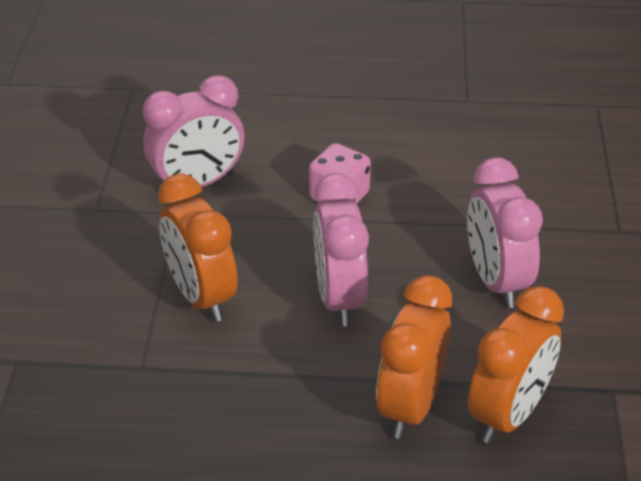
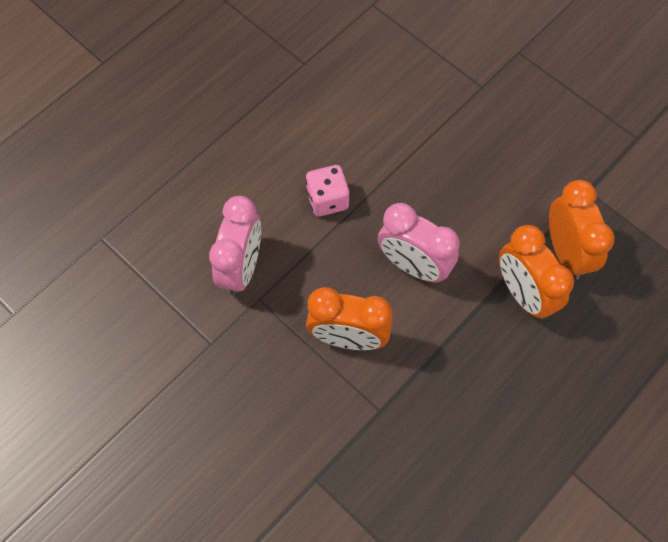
camera: 50 degrees left, 25 degrees up
pink clock [467,158,543,308] -> none

